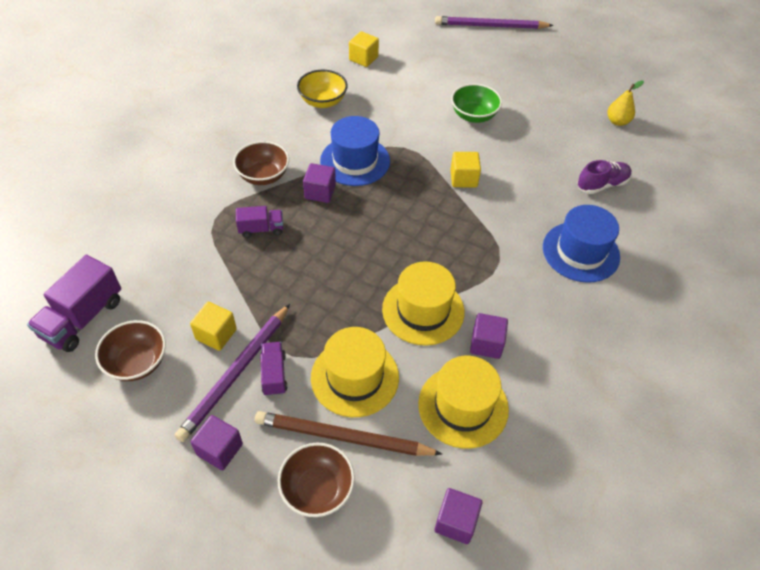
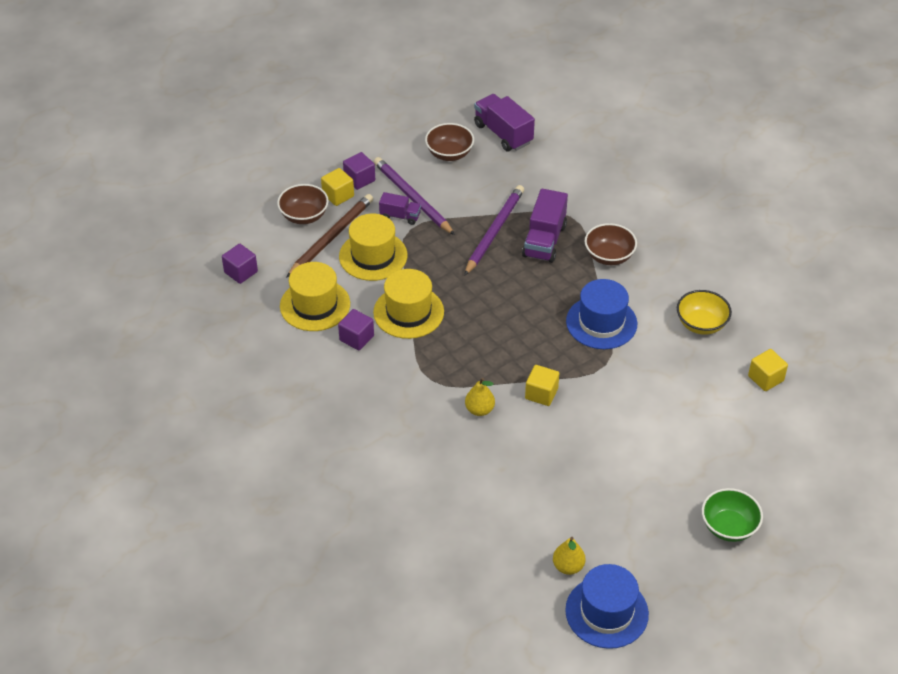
camera: 115 degrees right, 5 degrees down
yellow cube [190,302,237,351] -> yellow cube moved to [321,168,354,206]
purple truck [236,206,283,238] -> purple truck [522,189,568,263], size x1.73
purple cube [303,163,336,203] -> none
purple pencil [435,16,554,29] -> purple pencil moved to [464,185,524,276]
green bowl [451,84,502,123] -> green bowl moved to [702,488,763,542]
blue hat [543,205,620,283] -> blue hat moved to [565,564,649,649]
purple shoe [577,160,632,194] -> none
none -> yellow pear [465,377,495,416]

